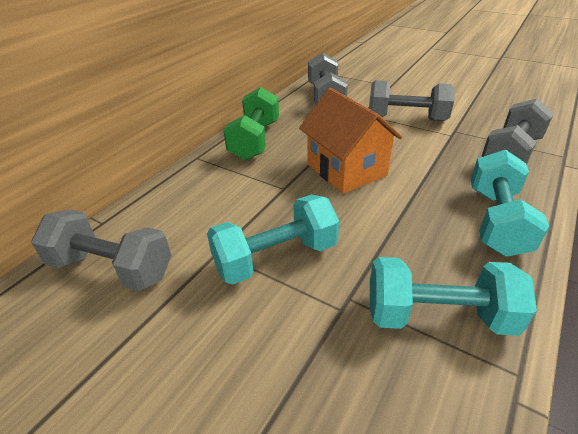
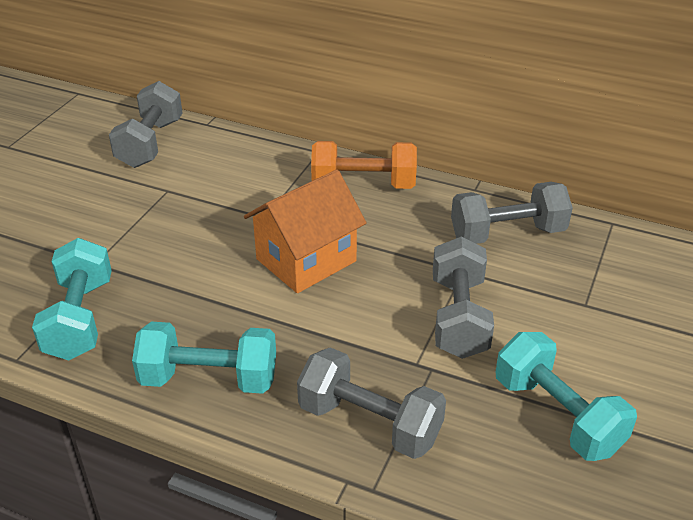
camera: 80 degrees right, 0 degrees up
turquoise dumbbell [207,195,339,285] -> turquoise dumbbell moved to [496,332,637,461]
green dumbbell [223,87,279,160] -> orange dumbbell [311,141,417,189]

